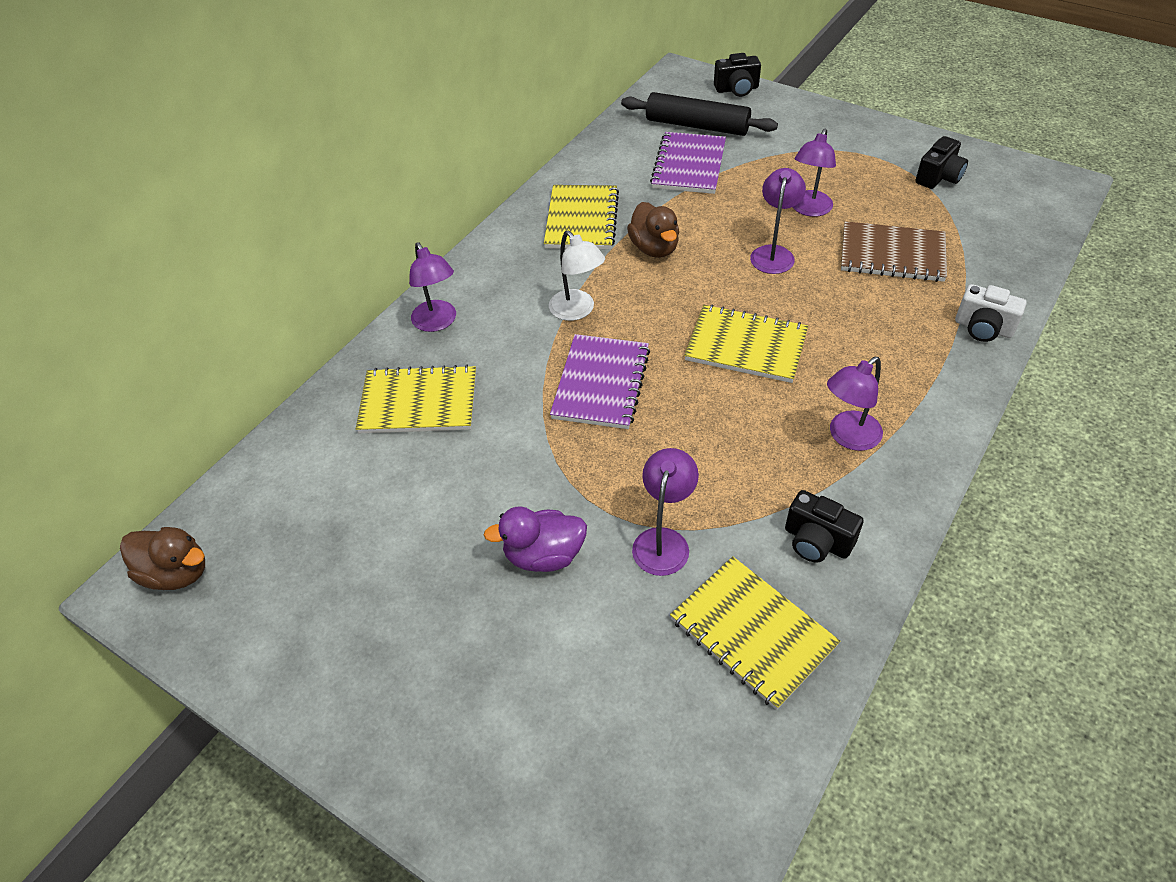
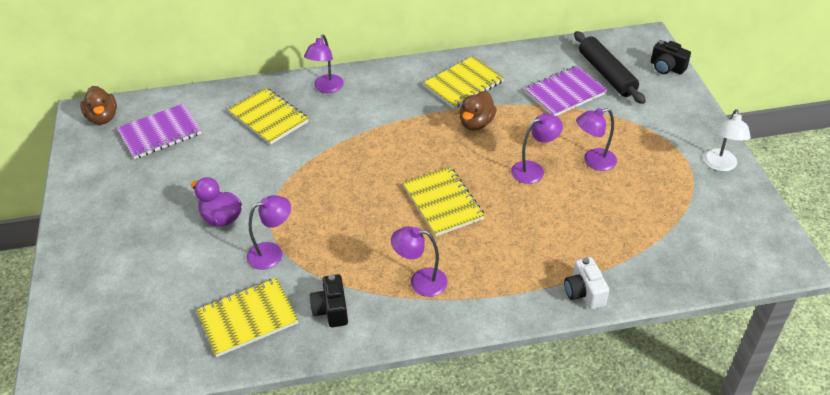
camera: 45 degrees right, 5 degrees down
white lamp [549,231,605,321] -> white lamp moved to [704,109,751,171]
purple notebook [550,334,650,429] -> purple notebook moved to [117,104,201,159]
yellow notebook [670,556,840,710] -> yellow notebook turned 60 degrees clockwise [196,278,298,357]
brown notebook [841,221,947,282] -> none
black camera [915,136,968,189] -> none

